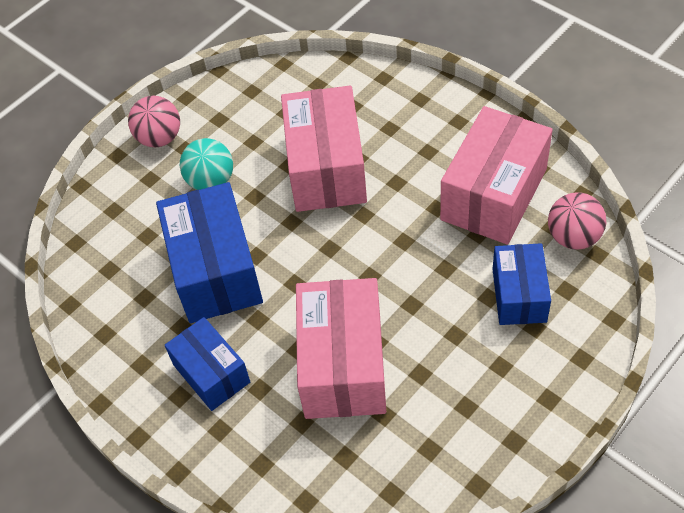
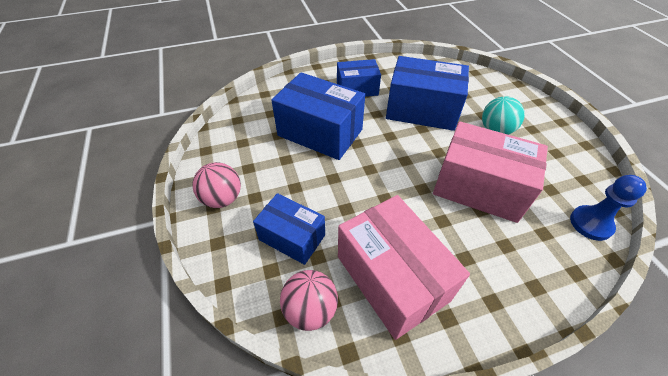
camera: 115 degrees right, 5 degrees down
pink ball [128,96,180,147] -> pink ball moved to [192,162,241,208]
pink box [296,278,386,419] -> blue box [271,72,365,160]
none -> blue pawn [570,175,647,241]

